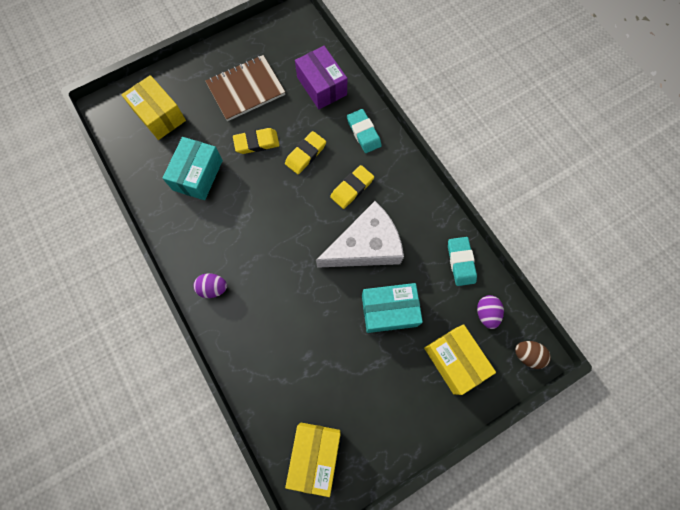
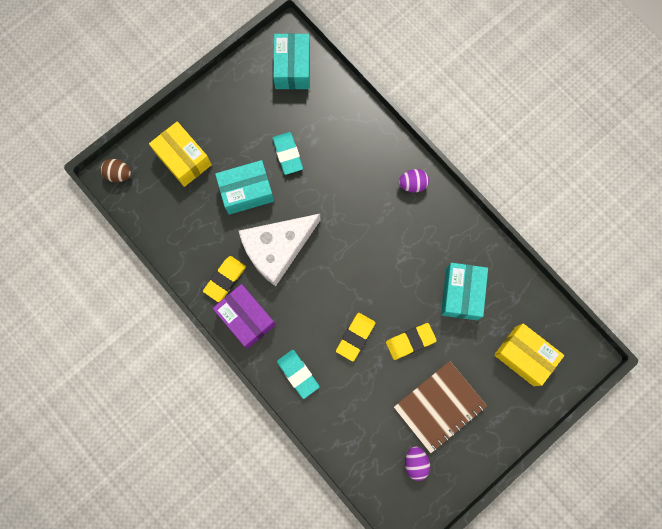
camera: 170 degrees right, 5 degrees up
yellow box [285,423,341,497] -> turquoise box [273,33,310,89]
purple box [295,46,348,109] -> purple box moved to [212,284,276,349]
yellow eraser [330,165,374,209] -> yellow eraser moved to [203,256,246,302]
turquoise eraser [448,237,477,286] -> turquoise eraser moved to [272,132,303,175]
purple egg [477,295,504,329] -> purple egg moved to [405,446,430,481]

